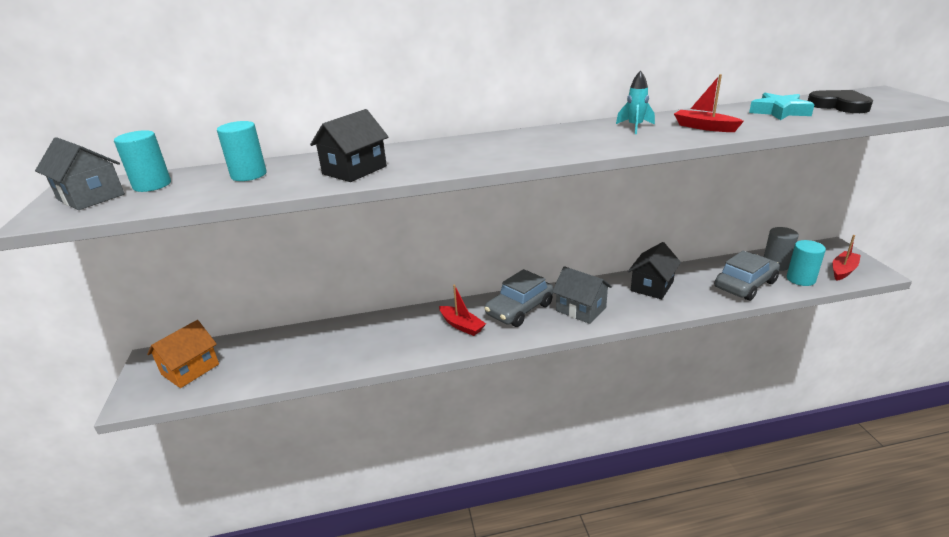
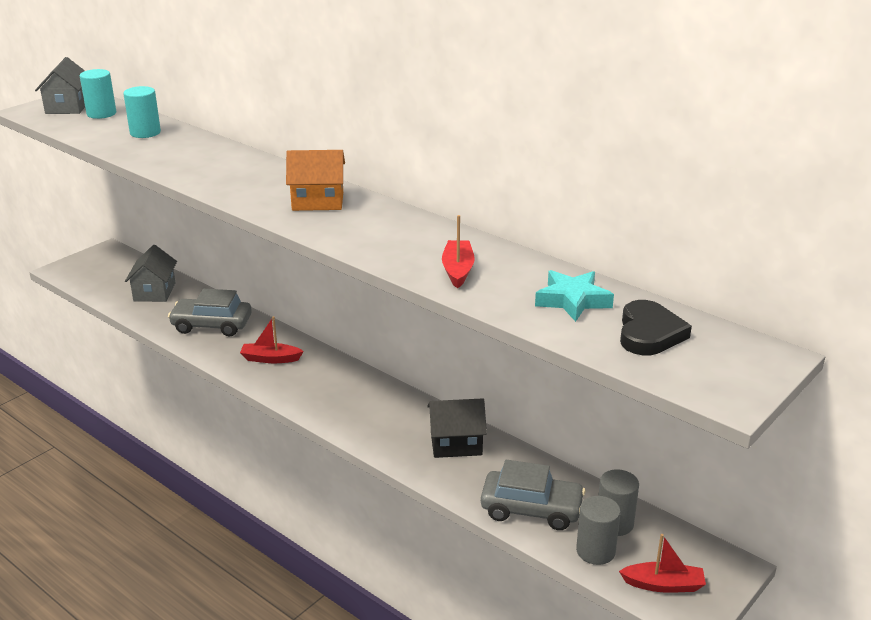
camera: 50 degrees right, 0 degrees up
orange house [147,320,219,388] -> orange house moved to [286,150,345,211]
black house [310,109,389,182] -> none
red boat [439,285,486,336] -> red boat turned 90 degrees clockwise [240,316,304,363]
grey car [485,269,553,327] -> grey car moved to [168,289,252,336]
grey house [552,266,612,324] -> grey house moved to [125,245,177,302]
turquoise rocket [616,71,655,134] -> none
turquoise cylinder [787,240,826,286] -> grey cylinder [576,496,621,565]

